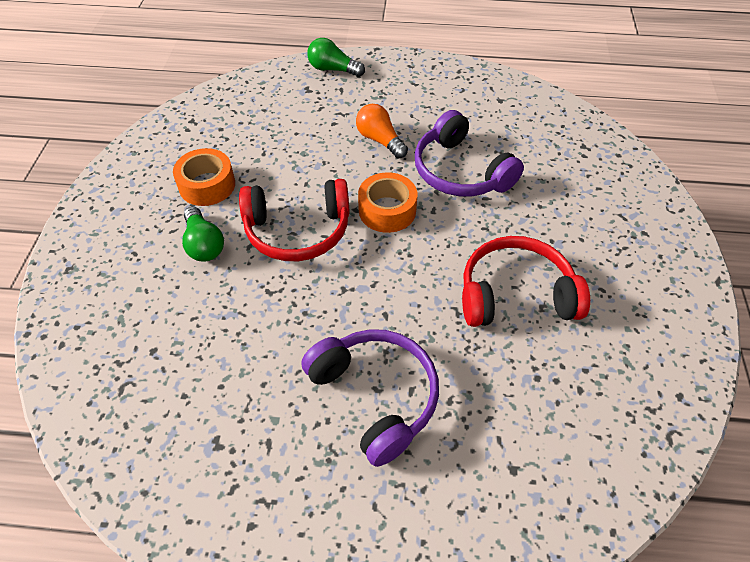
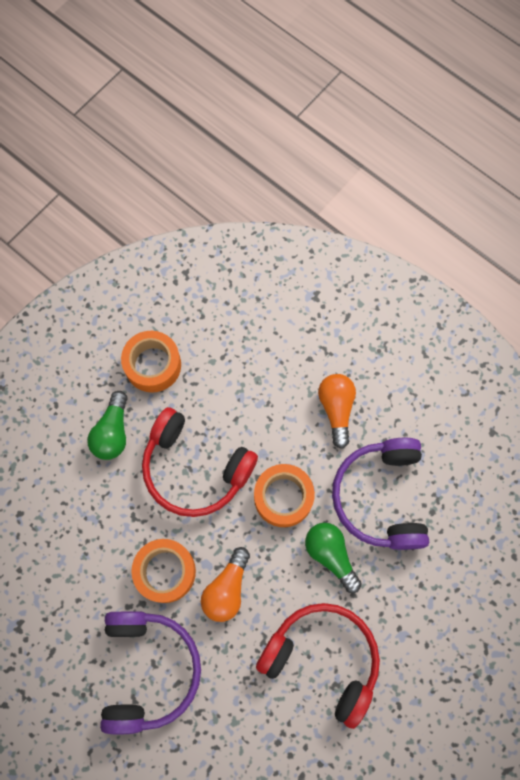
camera: 35 degrees right, 20 degrees up
green light bulb [307,38,365,77] -> green light bulb moved to [305,523,362,593]
none -> orange tape [131,539,196,603]
none -> orange light bulb [201,547,250,622]

